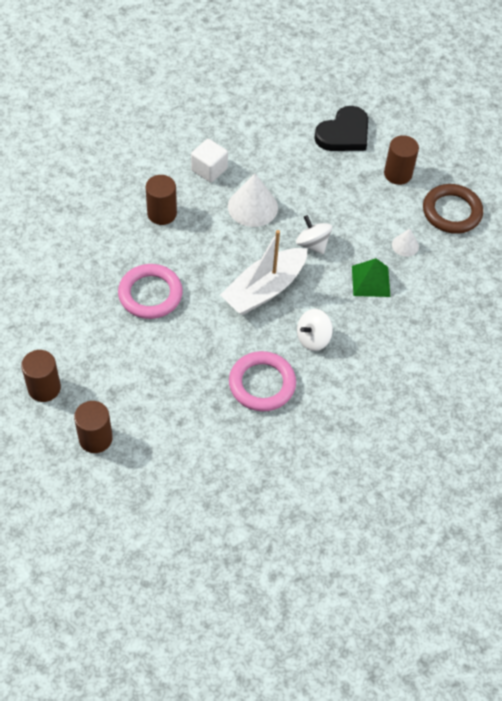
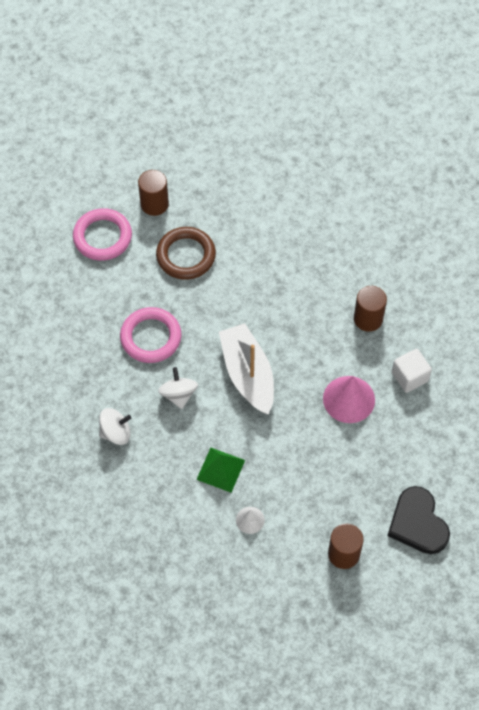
camera: 115 degrees right, 5 degrees up
brown cylinder [21,350,61,402] -> none
pink ring [118,264,183,319] -> pink ring moved to [73,208,132,261]
white cone [228,173,278,227] -> pink cone [323,376,375,423]
white spinning top [296,215,332,254] -> white spinning top moved to [99,408,131,445]
brown ring [423,184,483,234] -> brown ring moved to [156,227,216,280]

